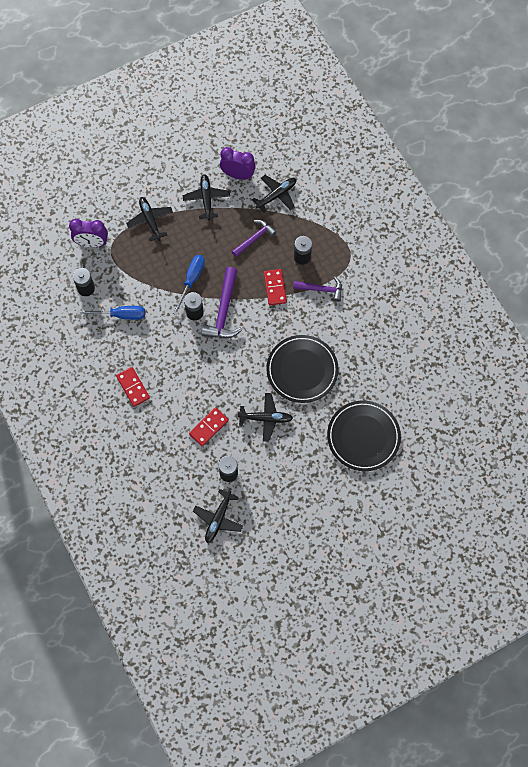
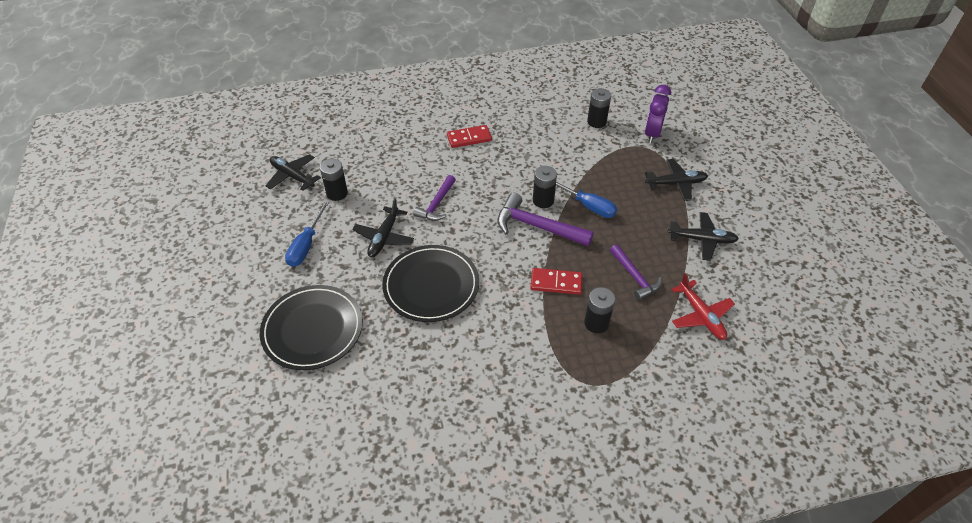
camera: 105 degrees right, 20 degrees down
blue screwdriver [77,306,145,320] -> blue screwdriver moved to [285,200,330,267]
red domino [189,407,229,446] -> none
purple clock [220,147,256,180] -> none
black plane [252,175,297,213] -> red plane [672,273,735,340]
purple hammer [293,277,342,302] -> purple hammer moved to [413,175,456,221]

